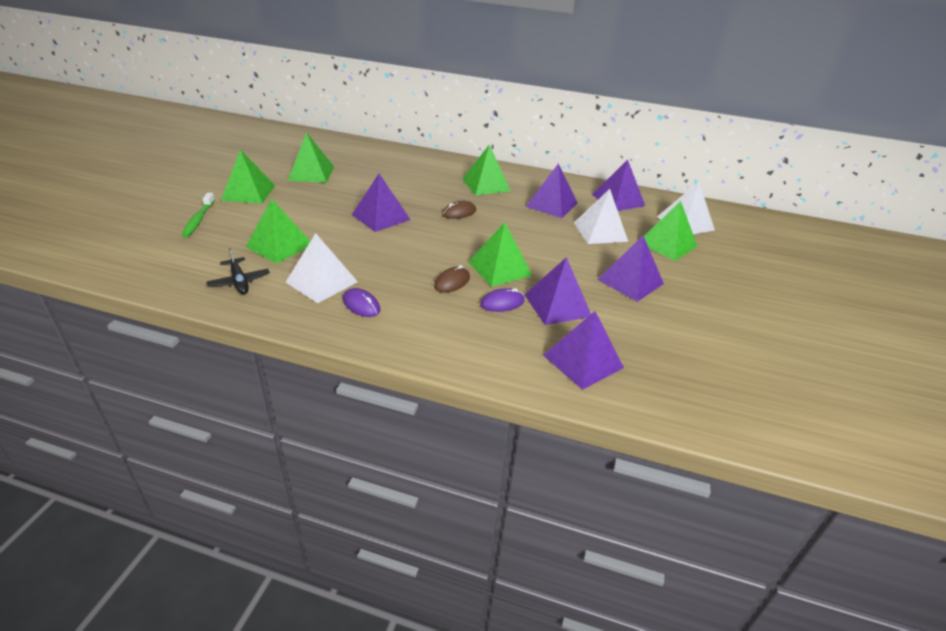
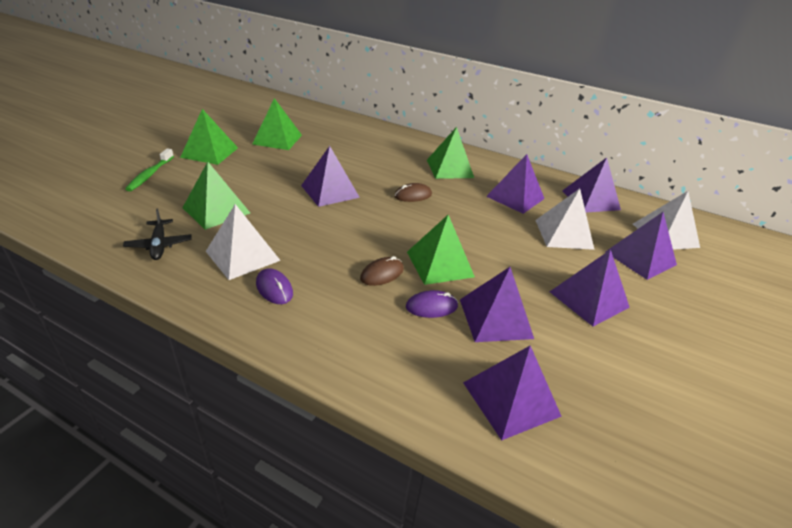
camera: 10 degrees right, 0 degrees up
green pyramid [644,201,697,261] -> purple pyramid [605,212,677,280]

